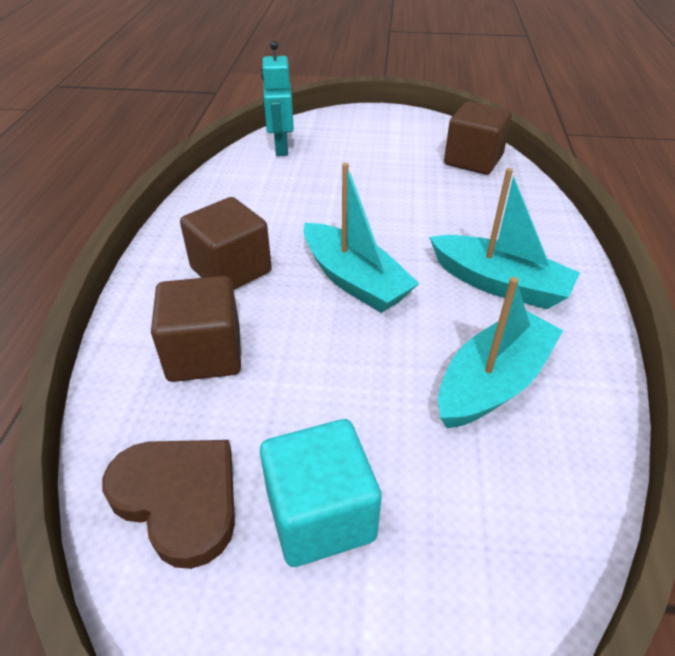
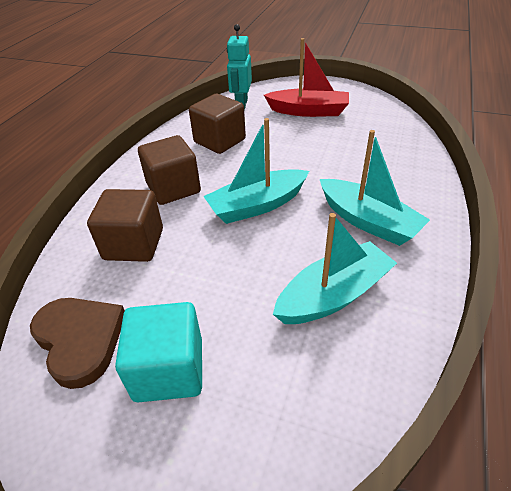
camera: 15 degrees right, 0 degrees up
turquoise boat [304,163,419,313] -> turquoise boat turned 90 degrees clockwise [203,118,309,224]
brown cube [444,101,512,175] -> brown cube moved to [189,94,246,154]
none -> red boat [264,38,349,117]

